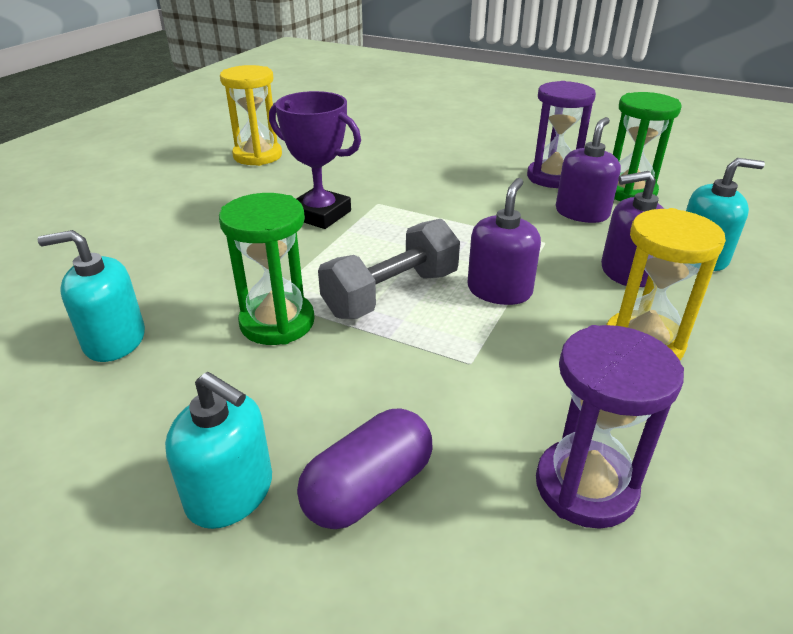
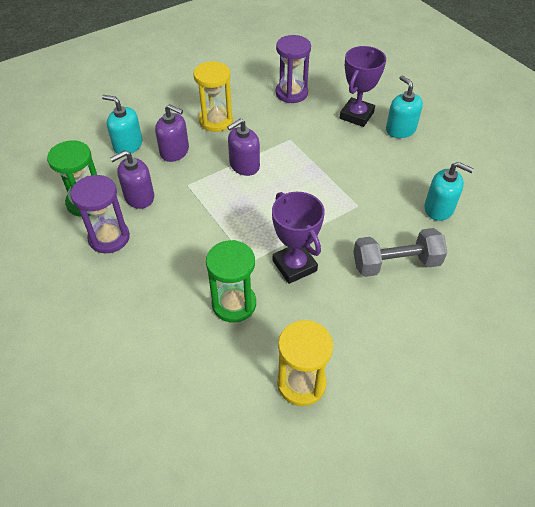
camera: 150 degrees left, 15 degrees up
green hourglass [219,193,315,345] -> green hourglass moved to [206,240,256,323]
purple capsule [297,408,432,529] -> purple trophy [340,46,386,127]
grey dumbbell [318,219,460,319] -> grey dumbbell moved to [353,228,448,277]

